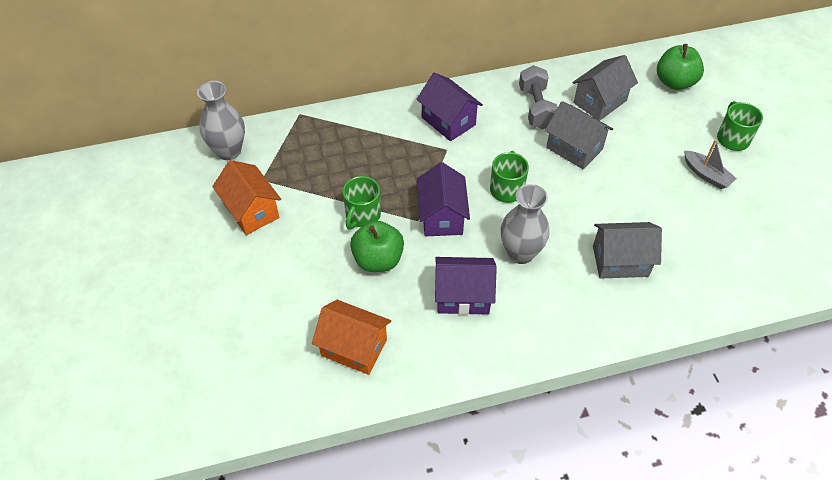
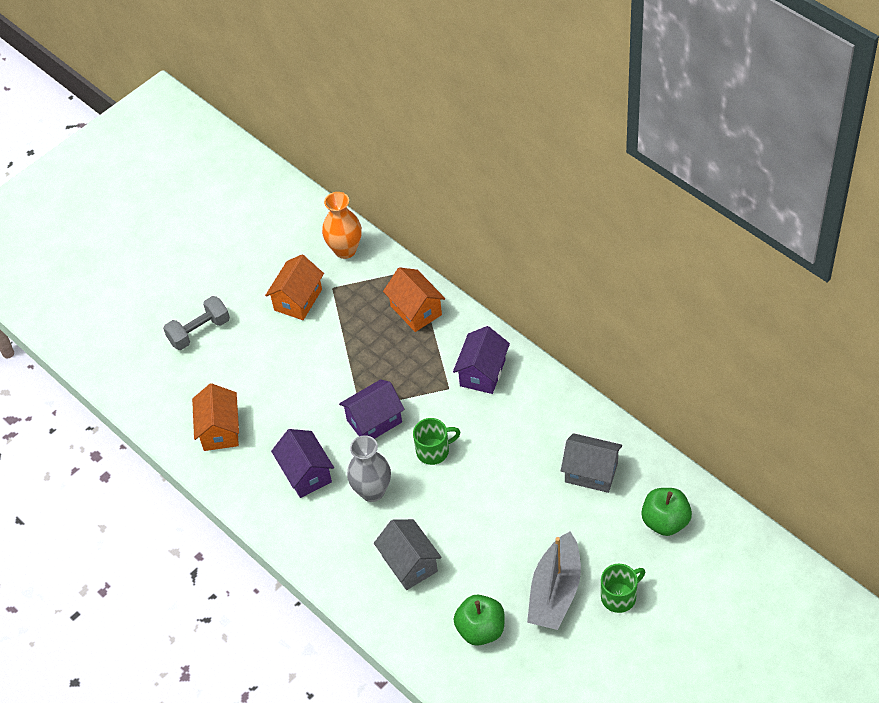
camera: 65 degrees right, 0 degrees up
grey vase [197,81,245,160] -> orange vase [322,192,362,259]
green mug [343,176,381,230] -> none
green apple [350,220,404,272] -> green apple moved to [454,595,505,646]
grey dumbbell [519,65,558,129] -> grey dumbbell moved to [163,296,230,350]
grey house [545,101,613,170] -> none
grey boat [684,139,737,189] -> grey boat [527,531,581,630], size x1.84
none -> orange house [383,267,445,332]

